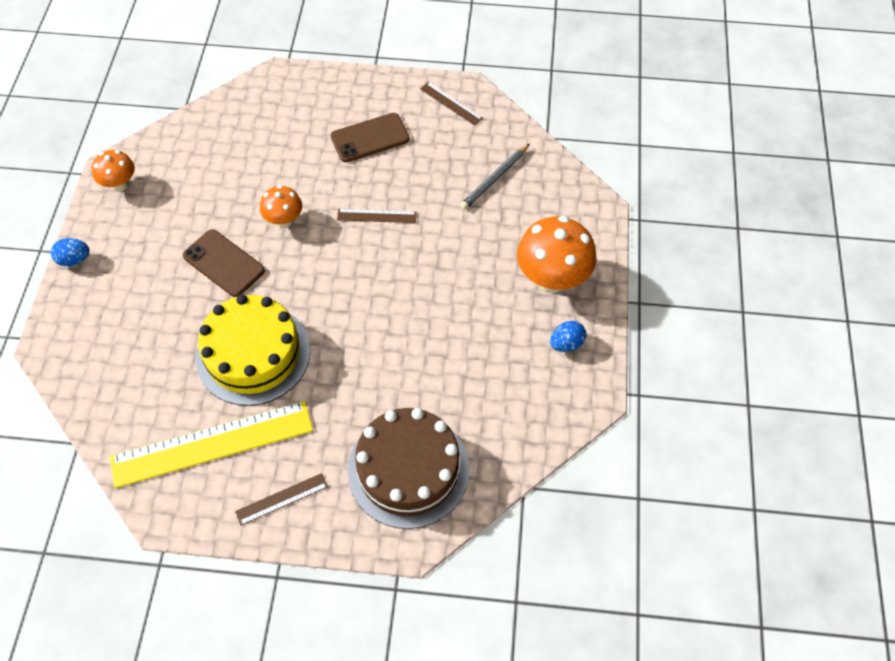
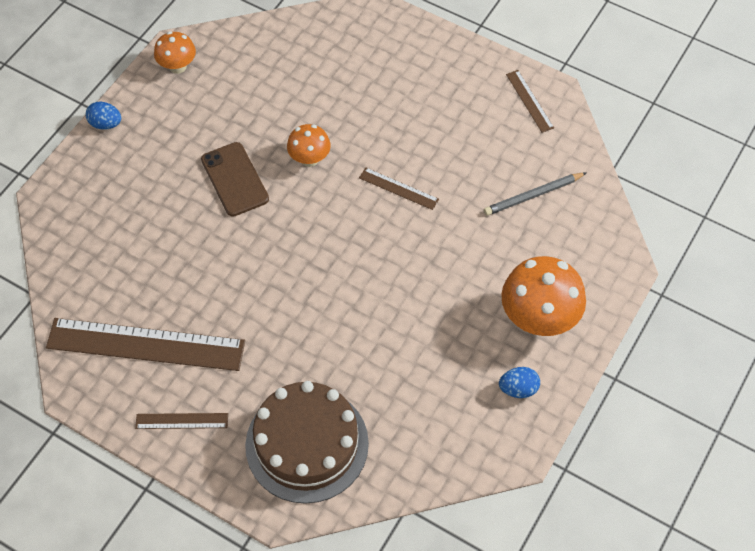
camera: 25 degrees right, 0 degrees up
yellow ruler [110,401,313,488] -> brown ruler [46,318,245,371]
yellow cake [196,294,310,406] -> none
brown phone [331,113,410,162] -> none

